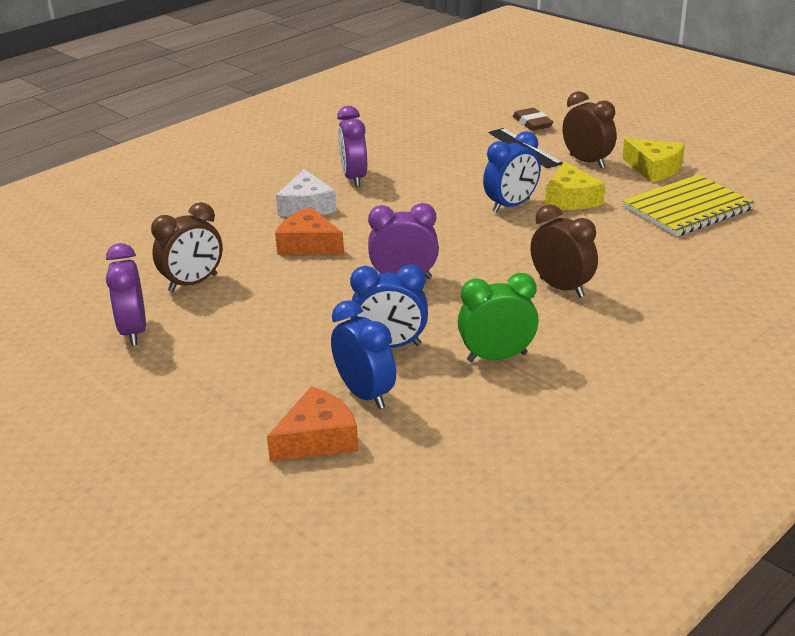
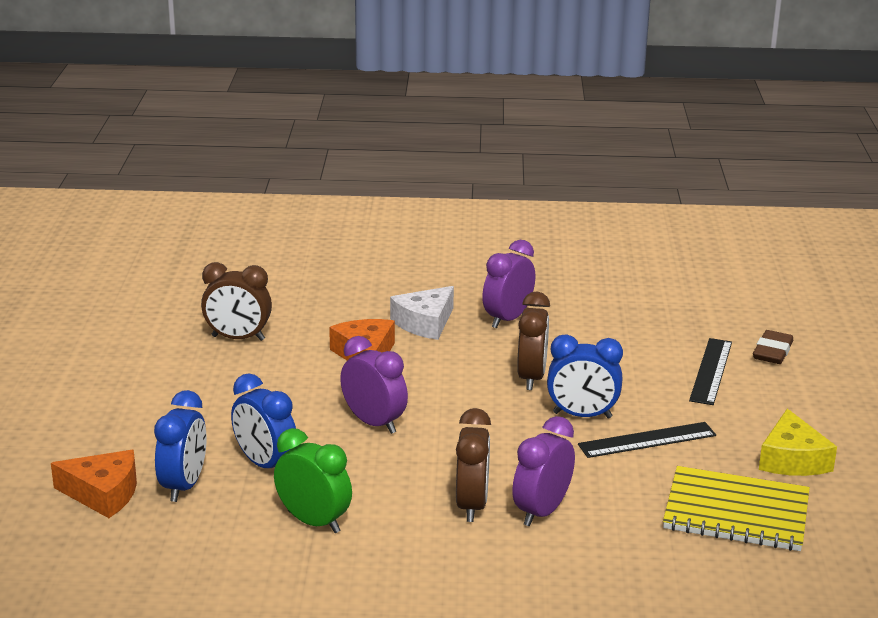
camera: 45 degrees right, 5 degrees down
purple clock [106,243,146,346] -> purple clock moved to [512,416,575,526]
yellow cheese [545,161,605,210] -> black ruler [578,422,716,458]
brown clock [562,91,617,168] -> brown clock moved to [517,291,550,390]

